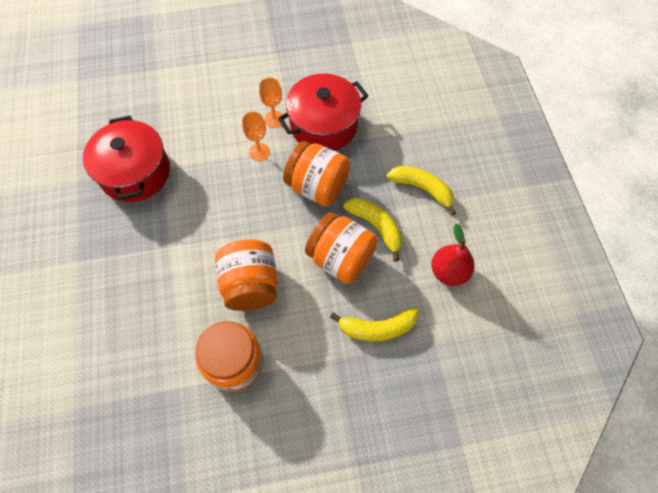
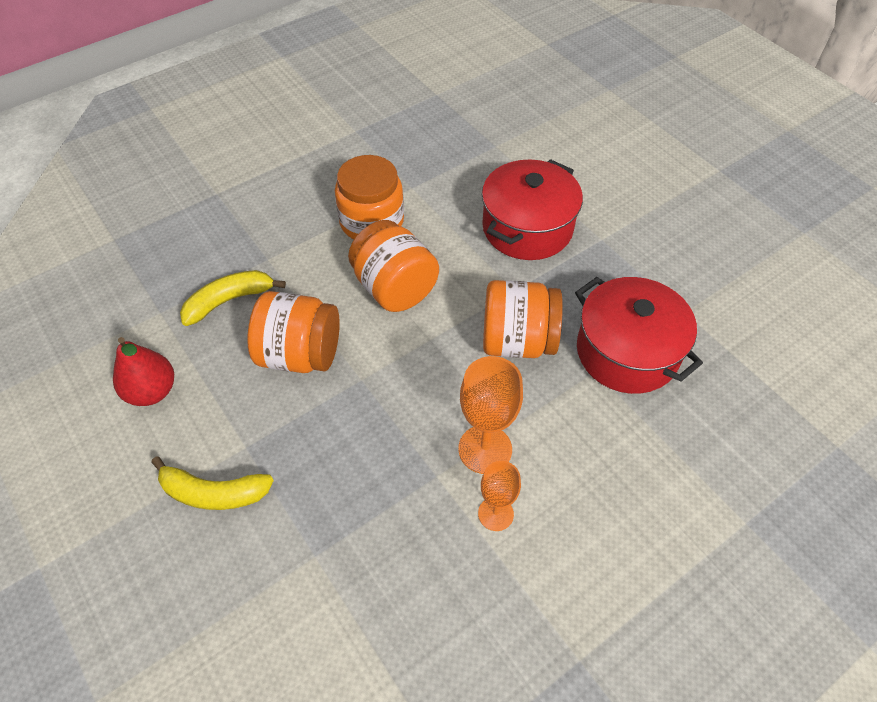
camera: 155 degrees right, 10 degrees down
orange goblet [242,112,270,161] -> orange goblet [458,356,523,474], size x1.59
red pot [278,74,368,151] -> red pot moved to [482,159,583,260]
orange jar [283,141,350,206] -> orange jar moved to [483,280,563,358]
yellow banana [343,198,402,261] -> none

